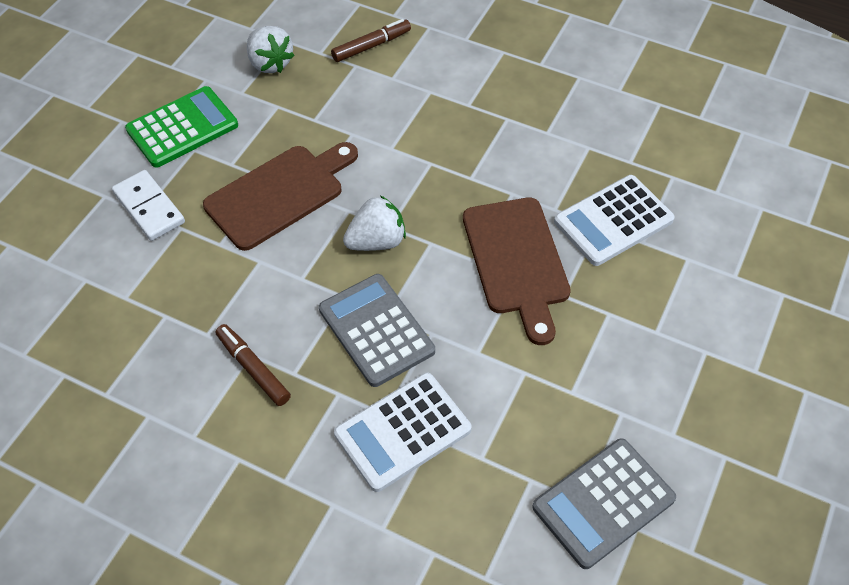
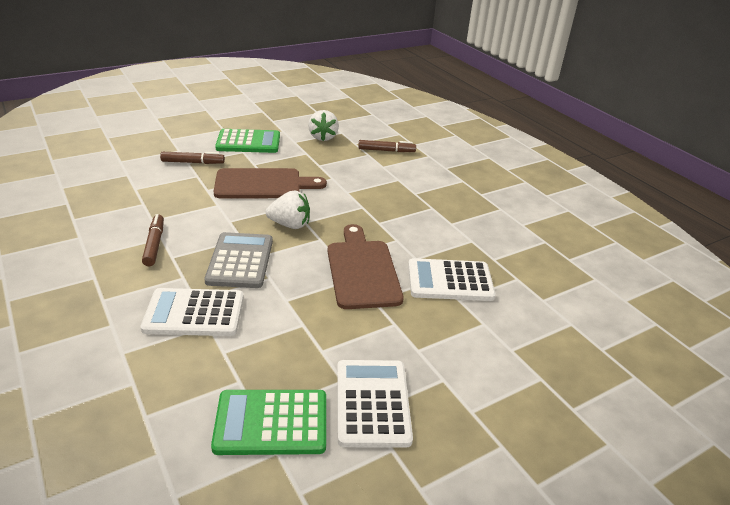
camera: 30 degrees right, 20 degrees down
white domino [112,170,185,241] -> brown marker [160,152,225,164]
brown cutting board [463,197,571,345] -> brown cutting board turned 150 degrees clockwise [327,224,404,309]
grey calculator [532,438,676,569] -> green calculator [211,390,326,455]
none -> white calculator [337,360,413,448]

